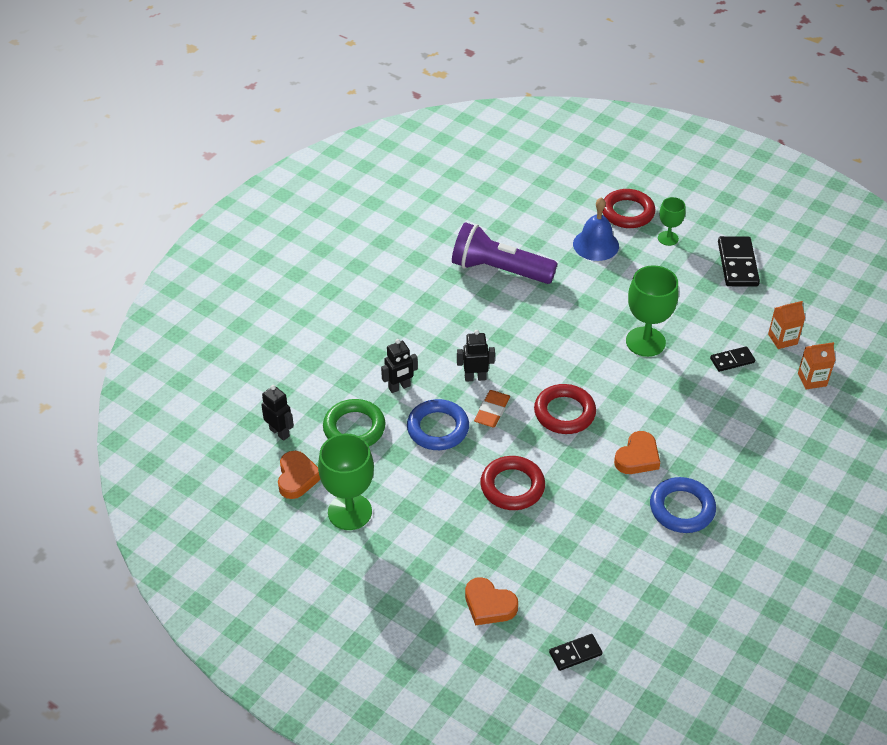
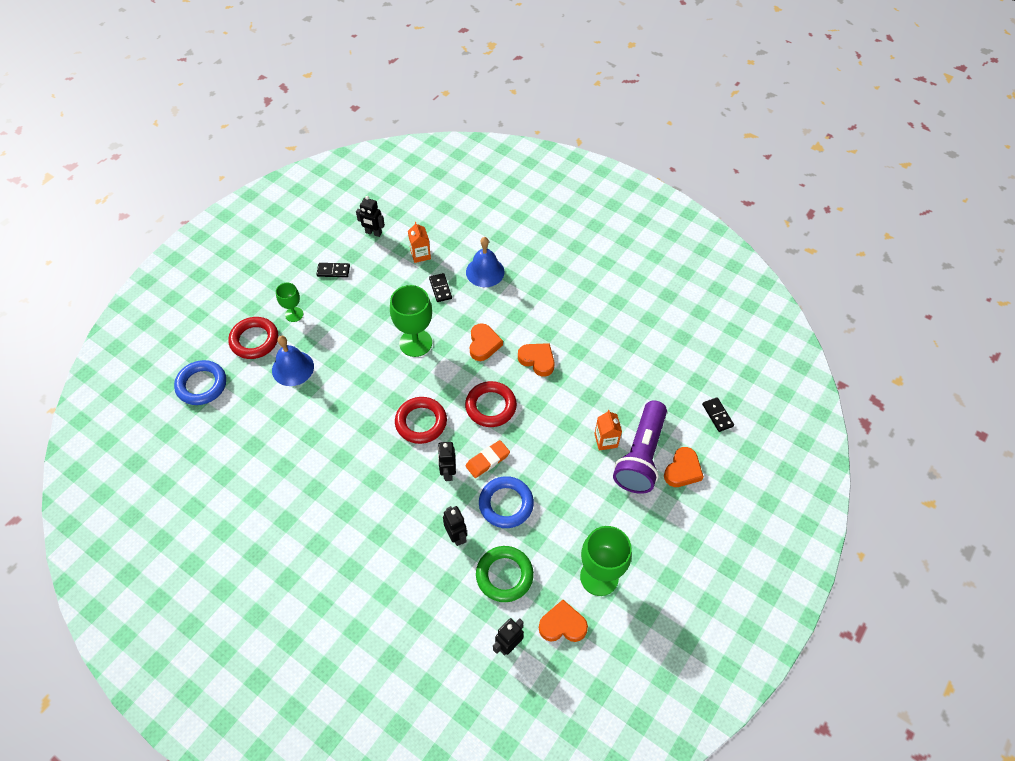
camera: 90 degrees left, 10 degrees up
purple flashlight [452,222,557,284] -> purple flashlight moved to [613,401,667,494]
orange eraser [474,390,510,428] -> orange eraser turned 60 degrees counterclockwise [466,440,510,478]
red ring [480,456,545,510] -> red ring moved to [395,397,447,444]
blue ring [650,477,716,533] -> blue ring moved to [174,360,226,405]
black domino [718,236,760,286] -> black domino [316,263,350,277], size x0.58
orange carton [798,342,835,389] -> orange carton moved to [594,410,622,451]
none -> black robot [356,196,385,237]
none -> blue bell [466,237,505,287]
none -> orange heart [470,323,503,361]

